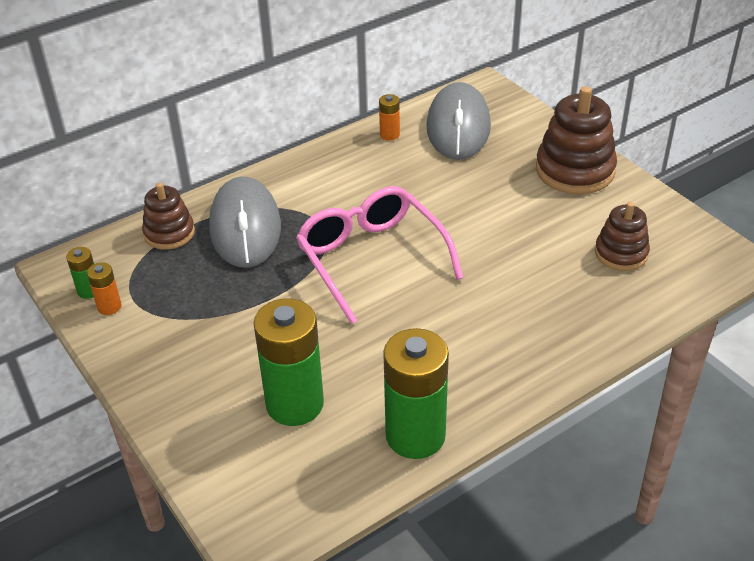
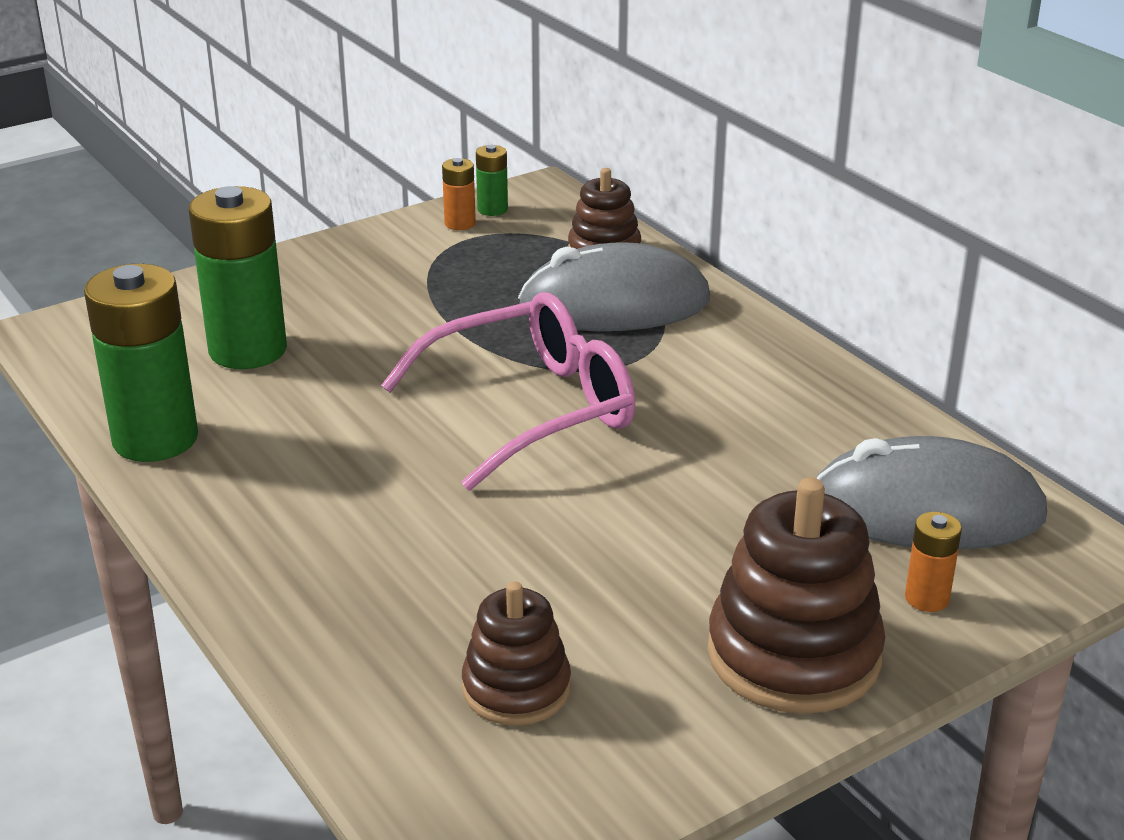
camera: 90 degrees right, 10 degrees down
orange battery [379,94,400,141] -> orange battery moved to [905,512,962,612]

